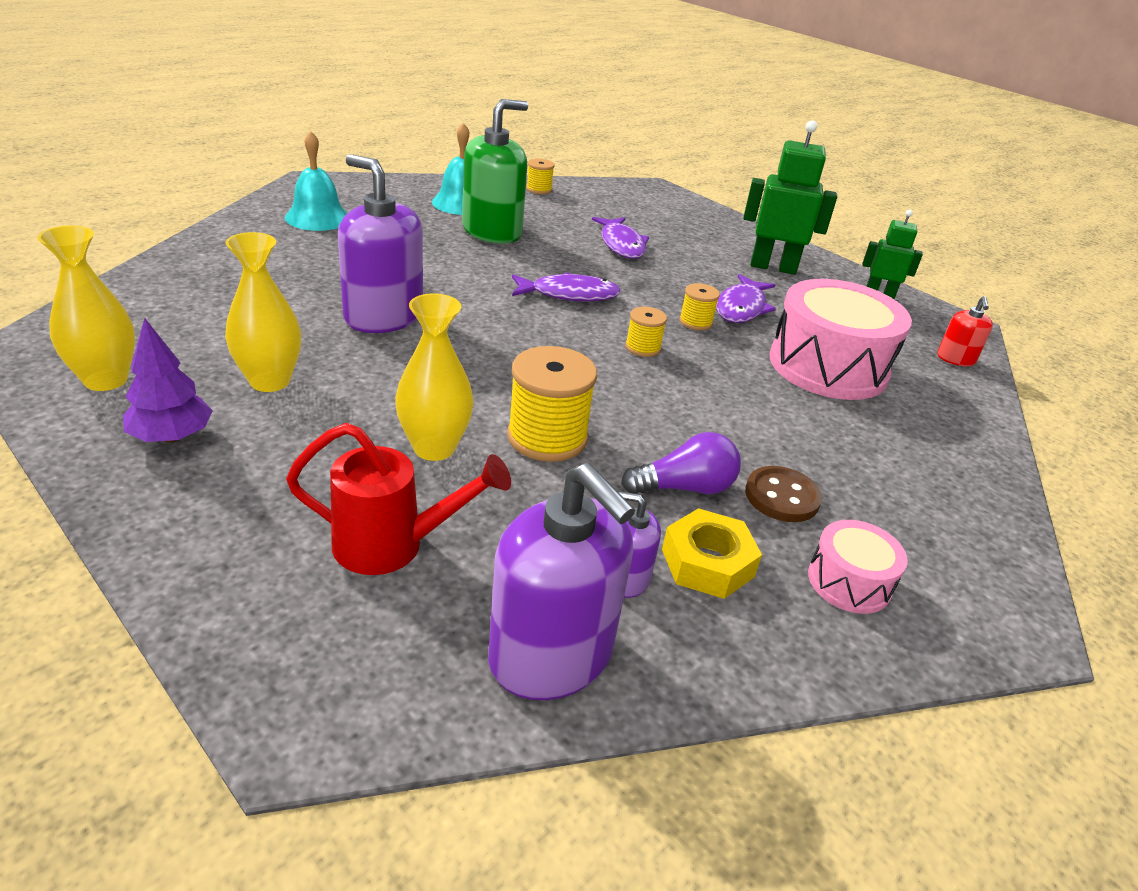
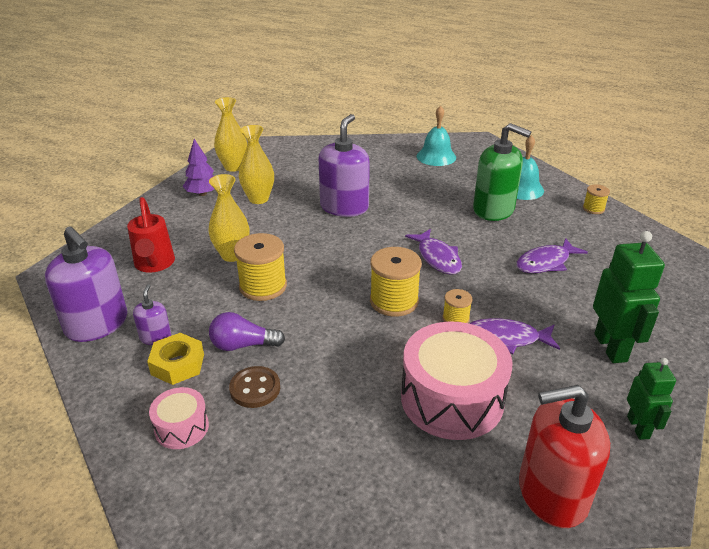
camera: 75 degrees right, 0 degrees up
purple soap dispenser [488,463,635,700] -> purple soap dispenser turned 75 degrees counterclockwise [45,226,127,342]
purple light bulb [621,432,741,494] -> purple light bulb turned 120 degrees clockwise [209,312,285,351]
yellow spool [625,307,667,357] -> yellow spool [370,247,422,317], size x1.87
red soap dispenser [938,296,993,366] -> red soap dispenser [519,385,610,528], size x2.07

